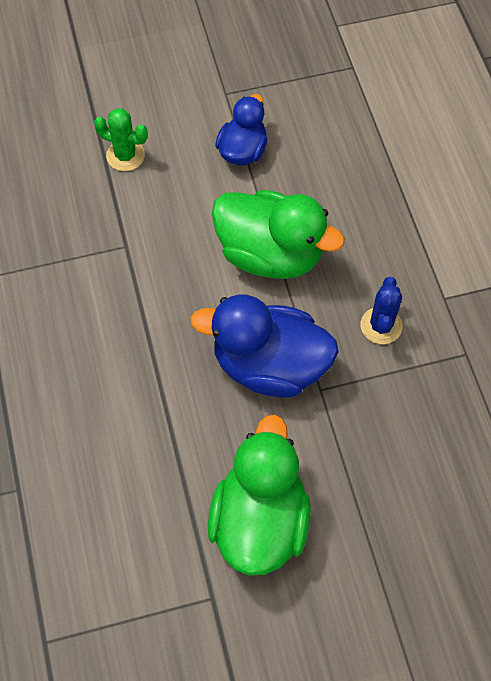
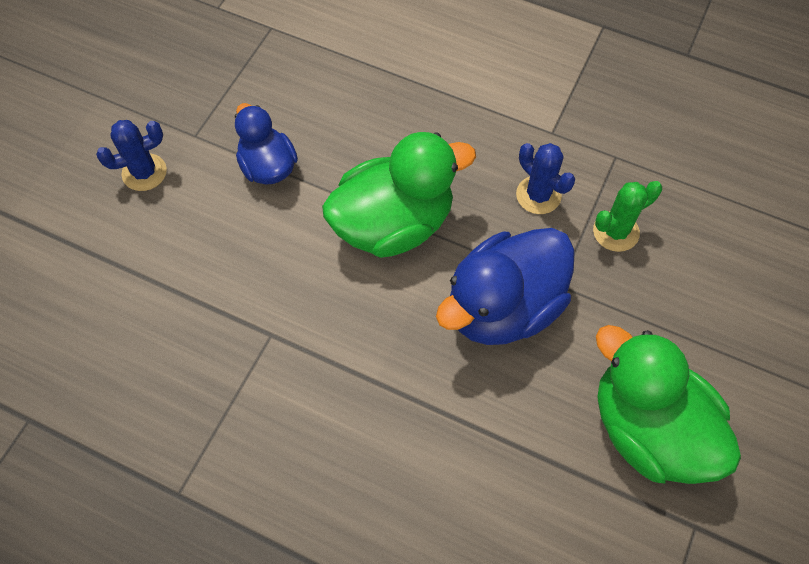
camera: 50 degrees left, 0 degrees up
green cactus [94,108,148,171] -> green cactus moved to [593,181,662,252]
none -> blue cactus [96,120,167,191]

